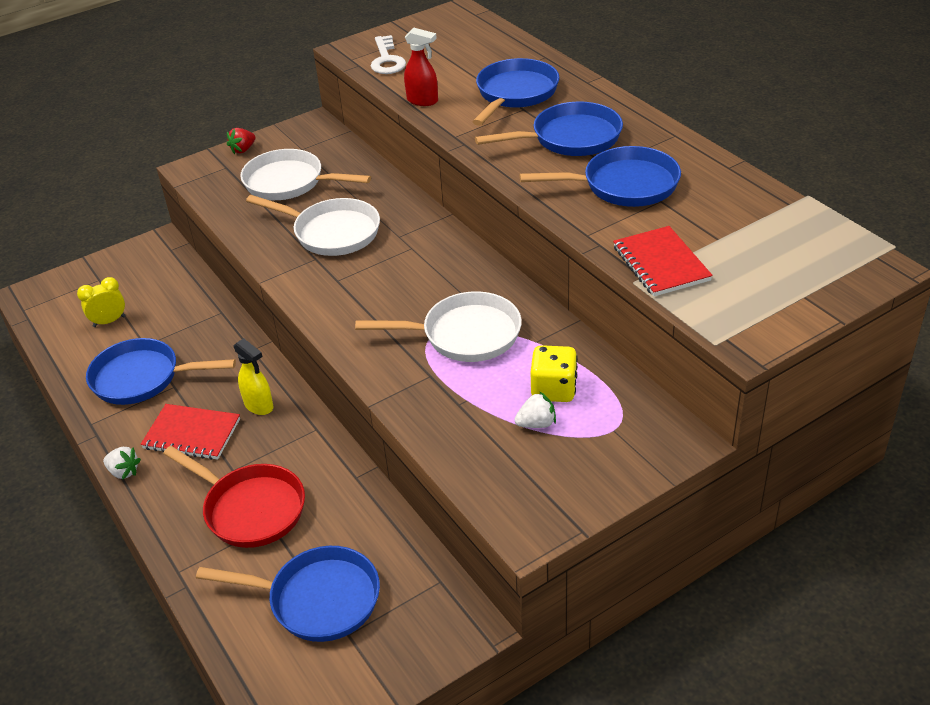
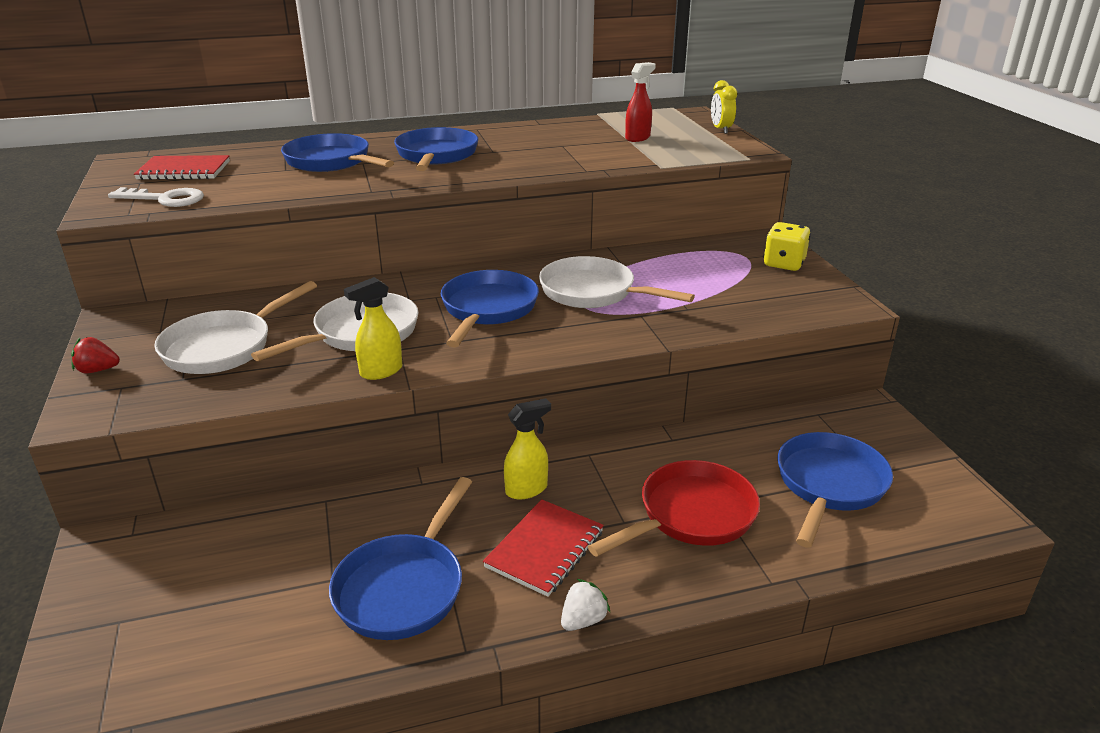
camera: 75 degrees left, 10 degrees down
yellow clock [77,277,125,327] -> yellow clock moved to [711,80,737,134]
red strawberry [227,128,256,154] -> red strawberry turned 120 degrees clockwise [71,337,120,373]
white pan [355,291,522,362] -> white pan turned 75 degrees counterclockwise [539,256,695,308]
red spray bottle [404,28,438,106] -> red spray bottle moved to [625,62,656,142]
white strawberry [514,391,556,428] -> none
blue pan [520,146,681,207] -> blue pan moved to [441,270,539,347]
yellow dice [531,345,578,402] -> yellow dice moved to [763,222,811,271]
red notebook [613,226,713,296] -> red notebook moved to [134,155,230,180]
none -> yellow spray bottle [344,277,402,380]

